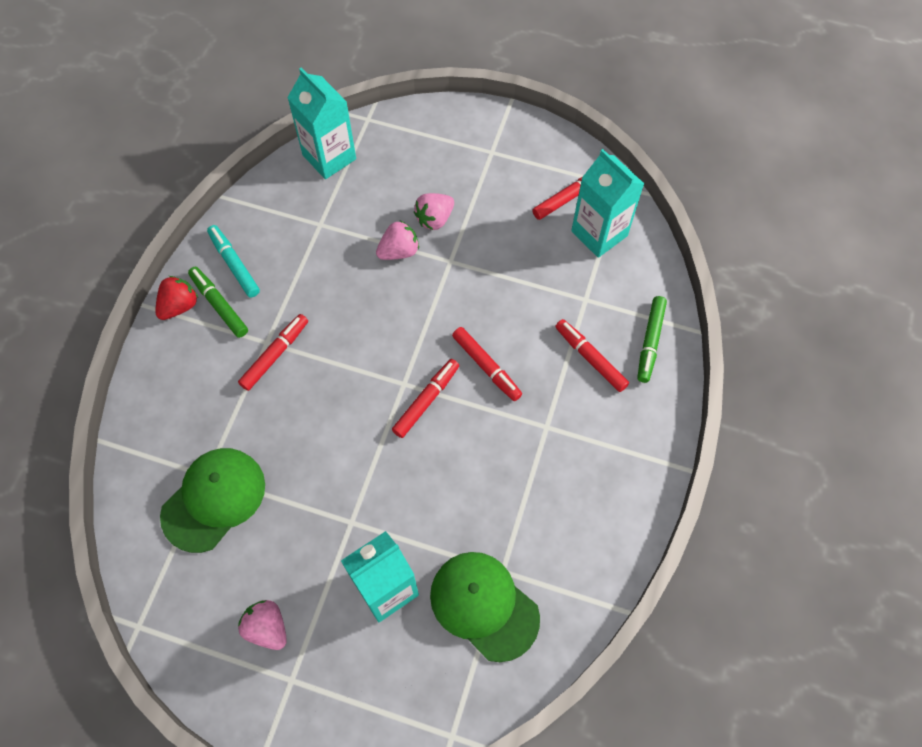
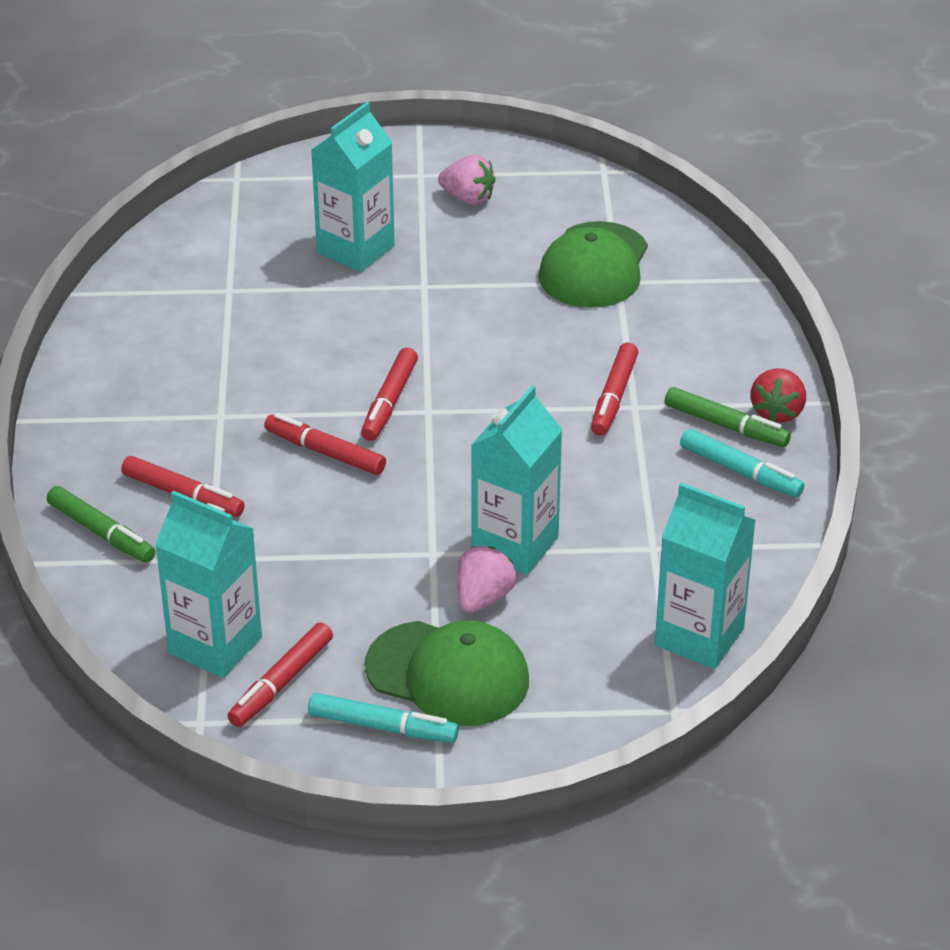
camera: 160 degrees right, 25 degrees down
pink strawberry [376,221,419,260] -> turquoise carton [471,385,562,575]
green cap [430,552,540,662] -> green cap moved to [365,620,529,726]
green marker [637,296,667,383] -> green marker turned 135 degrees clockwise [47,486,156,563]
none -> turquoise marker [308,693,459,743]

